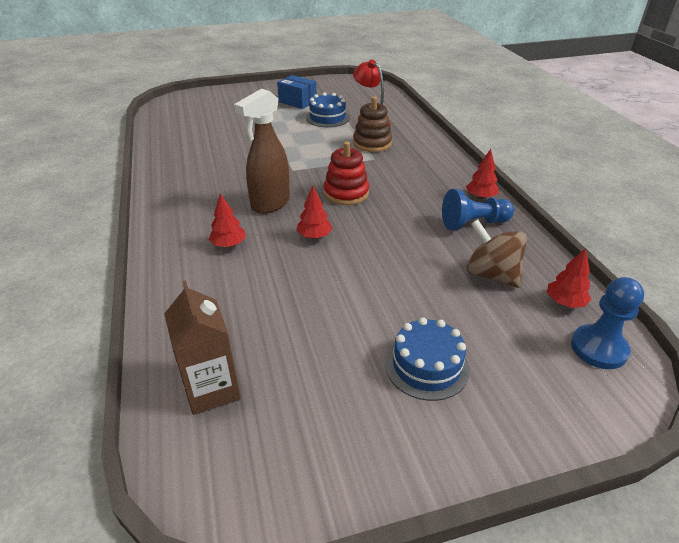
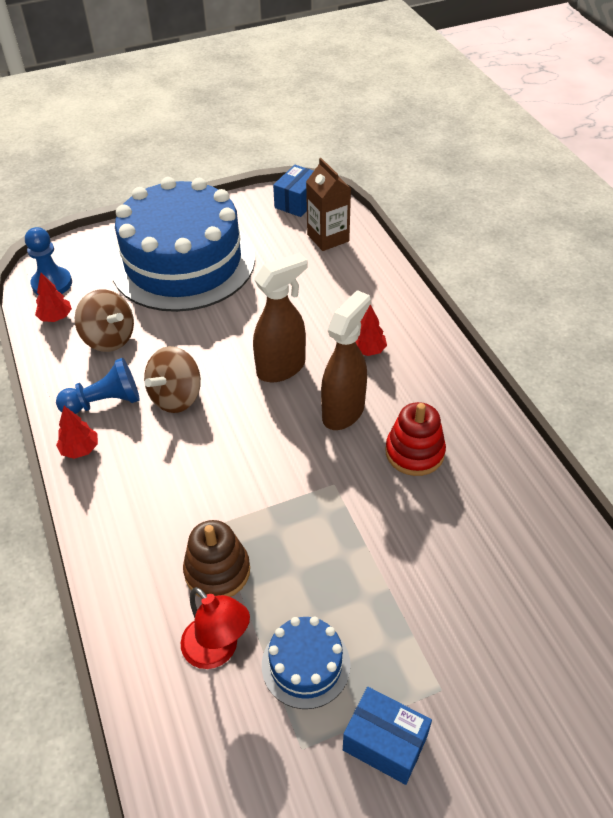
camera: 175 degrees right, 10 degrees up
red tree [296,186,333,239] -> brown spray bottle [253,253,308,382]
red stacking toy [324,142,369,205] -> red stacking toy moved to [385,402,446,476]
blue cake [385,317,470,401] -> blue cake [111,177,255,312], size x2.42
none -> brown spinning top [144,346,201,413]
none -> blue box [273,165,314,217]

